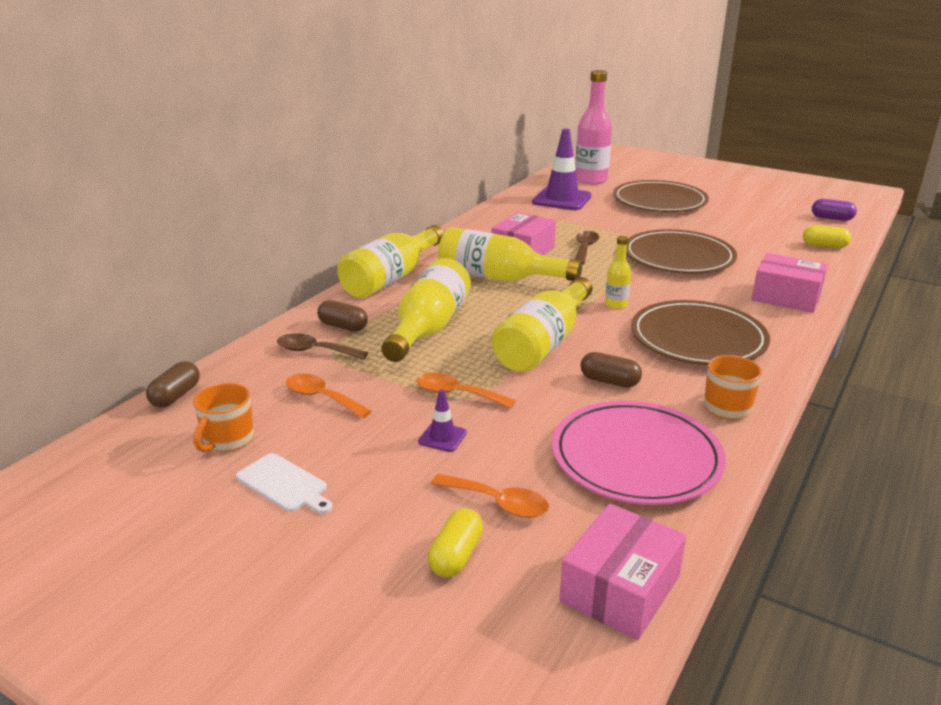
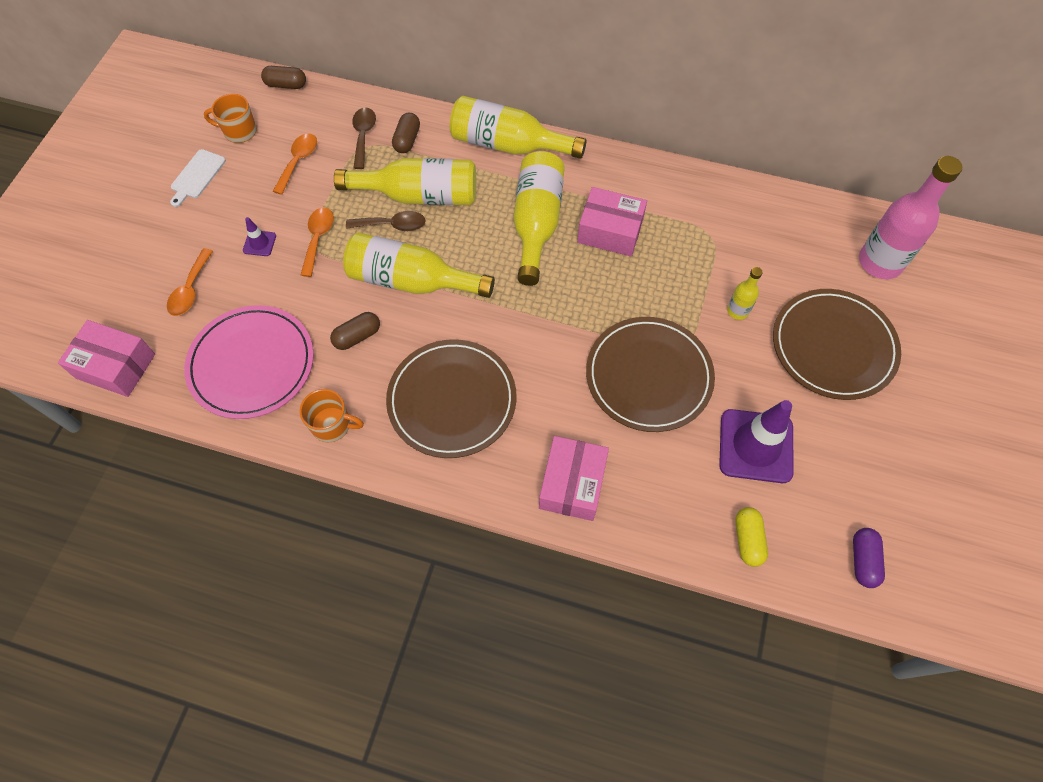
camera: 75 degrees right, 35 degrees up
yellow capsule [428,508,483,578] -> none
purple traffic cone [532,129,592,210] -> purple traffic cone moved to [719,400,794,483]
brown spoon [575,231,599,264] -> brown spoon moved to [346,211,425,231]
brown capsule [580,352,642,388] -> brown capsule turned 45 degrees clockwise [330,312,380,350]
yellow bottle [605,236,631,309] -> yellow bottle moved to [727,267,762,320]

